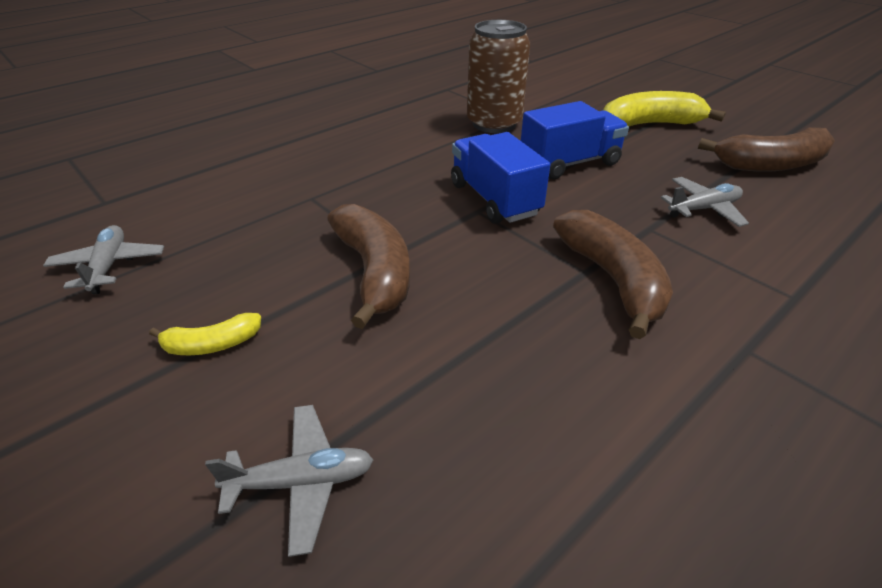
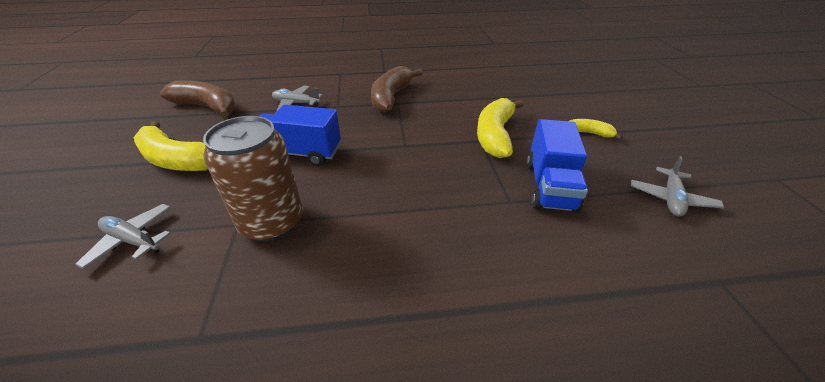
camera: 145 degrees left, 0 degrees up
grey plane [205,405,373,557] -> grey plane moved to [75,204,171,270]
brown banana [327,204,410,329] -> yellow banana [477,98,524,158]
blue truck [451,132,550,224] -> blue truck moved to [527,119,588,213]

